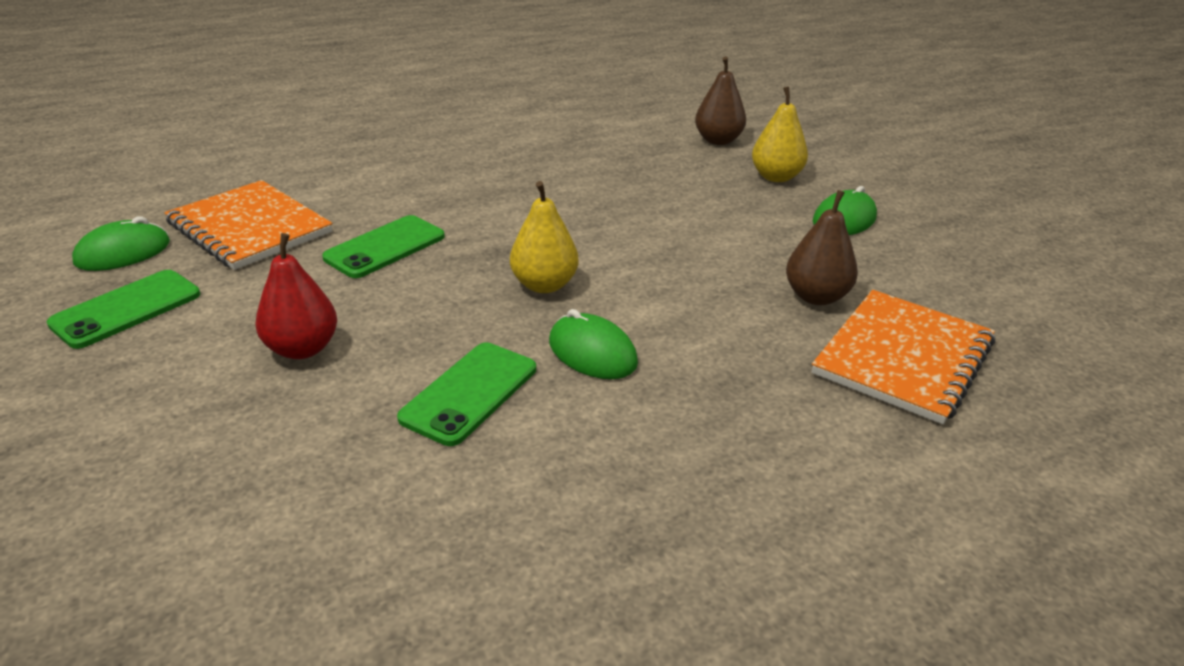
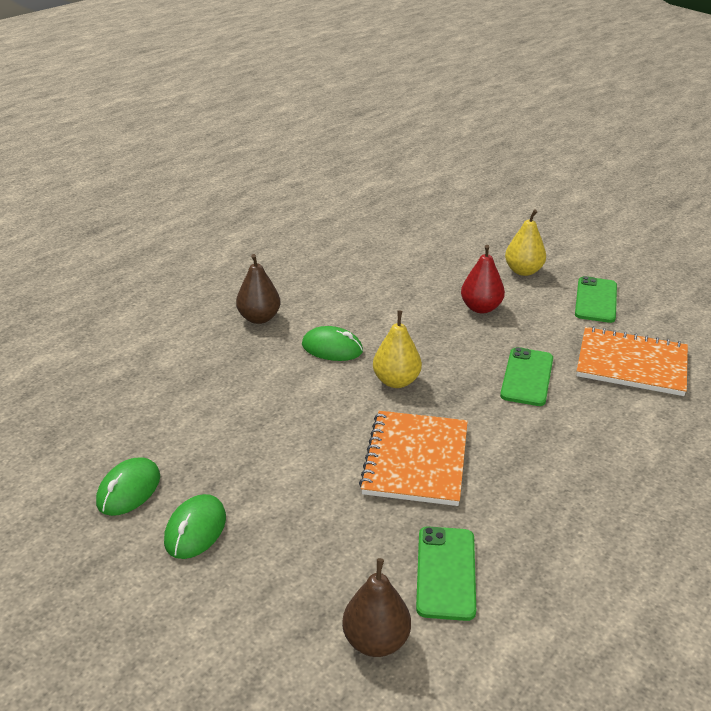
camera: 155 degrees right, 0 degrees up
green mouse [72,216,170,271] -> green mouse moved to [96,457,160,516]
green phone [397,342,536,446] -> green phone moved to [416,526,476,621]
yellow pear [752,86,808,182] -> yellow pear moved to [505,209,546,276]
brown pear [786,190,858,305] -> brown pear moved to [236,254,280,324]
orange notebook [812,290,995,424] -> orange notebook moved to [359,411,468,506]

